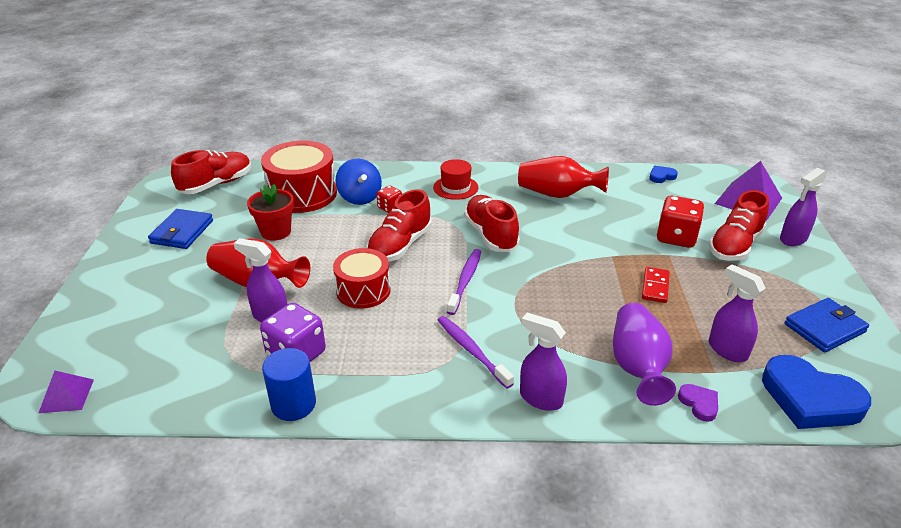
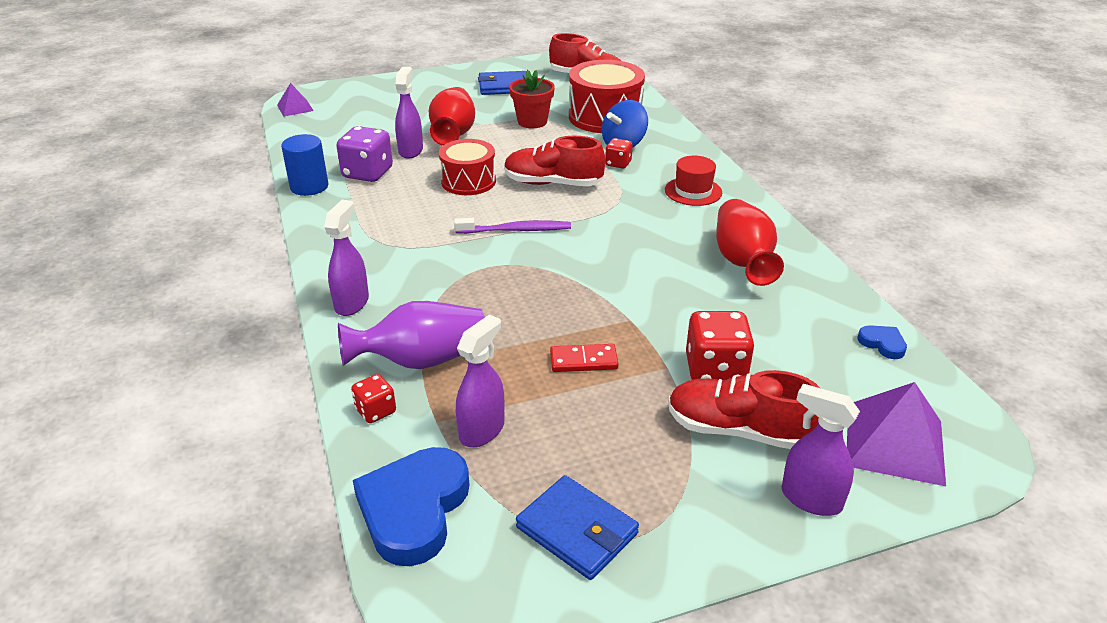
camera: 70 degrees right, 0 degrees up
purple toothbrush [438,316,514,389] -> none
red shoe [464,195,520,252] -> none
purple heart [678,384,718,422] -> red dice [351,374,396,423]

